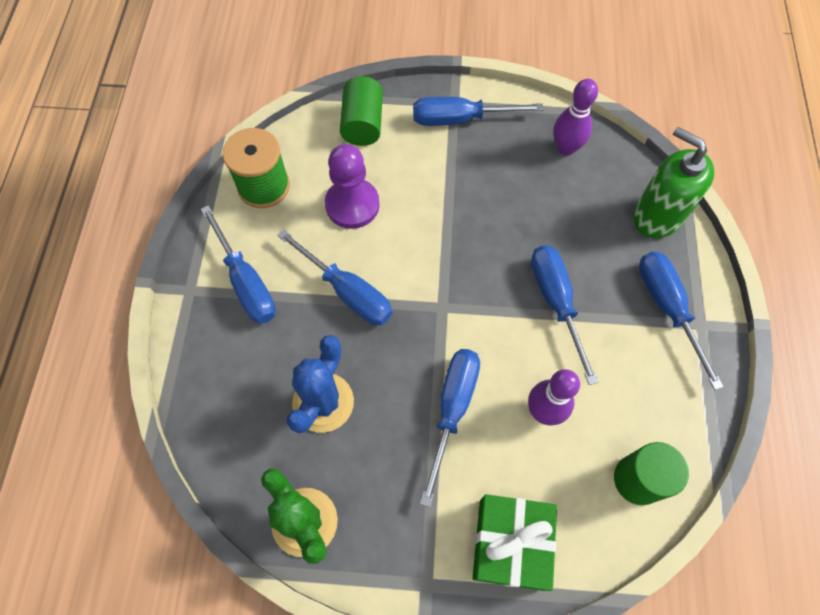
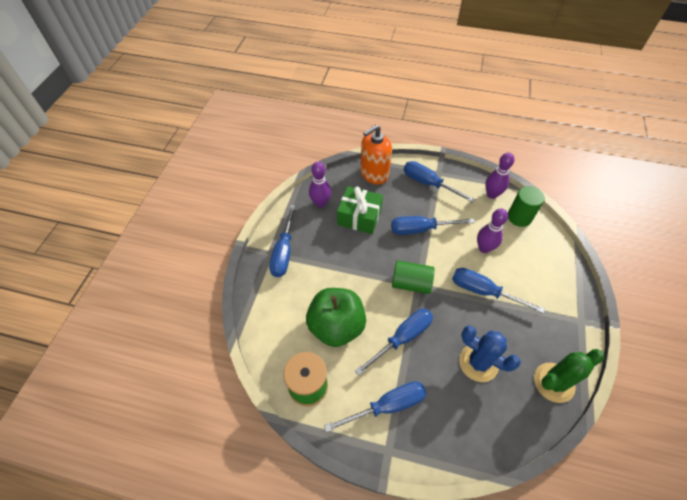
camera: 80 degrees left, 10 degrees down
purple pawn [325,144,380,229] -> green apple [306,288,366,347]
green cylinder [340,76,383,146] -> green cylinder moved to [392,260,435,294]
green gift [473,494,557,591] -> green gift moved to [337,186,383,234]
green soap dispenser [633,127,715,238] -> orange soap dispenser [360,125,392,185]
blue screwdriver [639,251,724,390] -> blue screwdriver turned 45 degrees clockwise [404,161,475,203]
none -> purple bowling pin [485,153,514,199]

